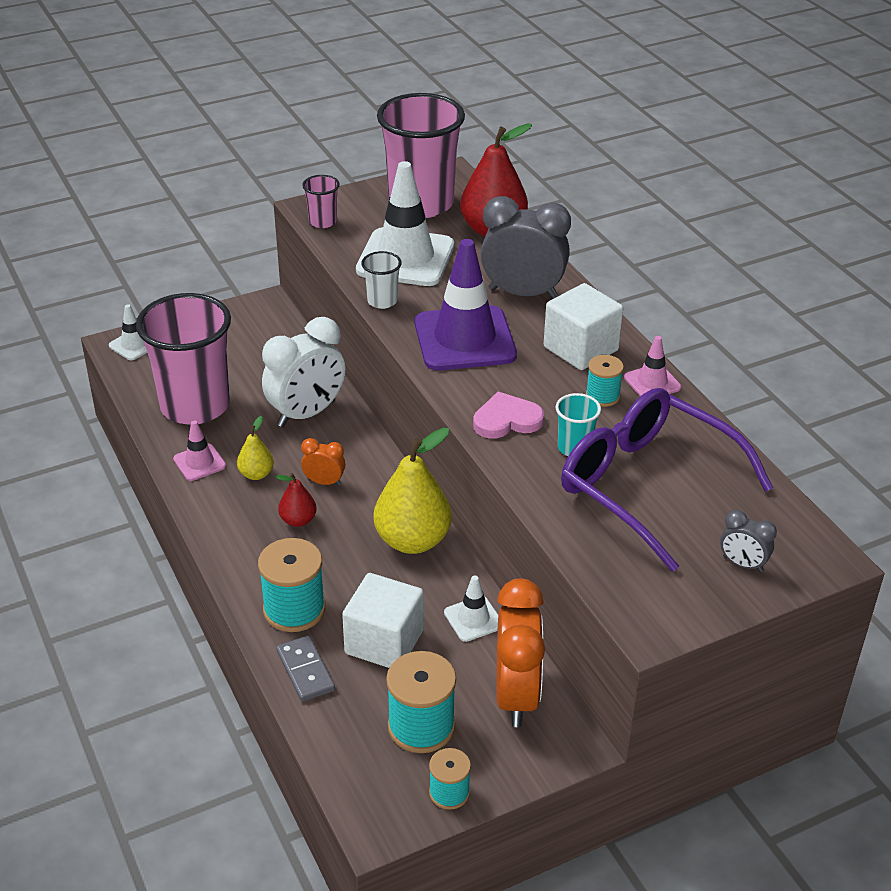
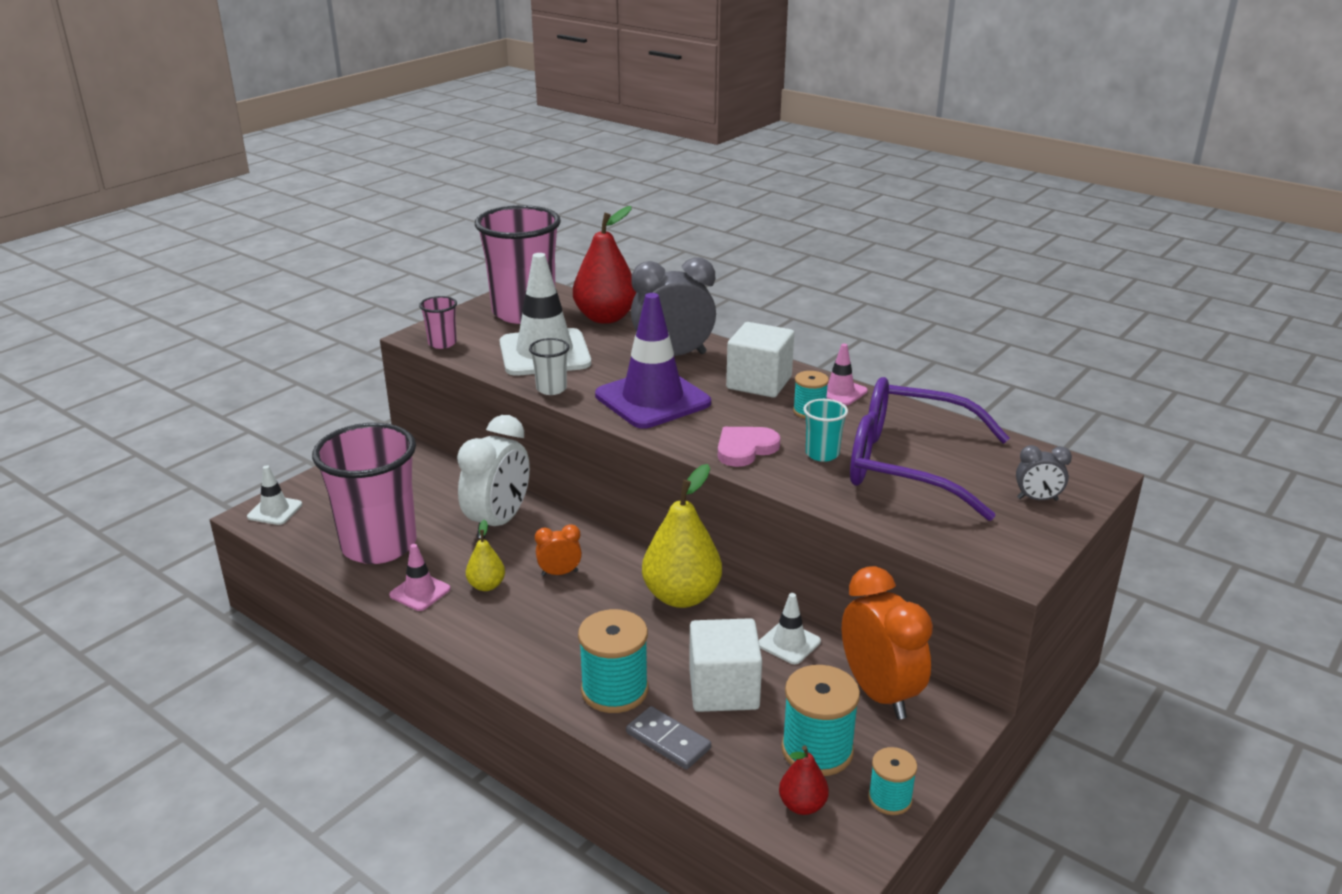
camera: 25 degrees left, 10 degrees down
red pear [275,473,317,527] -> red pear moved to [779,745,829,815]

